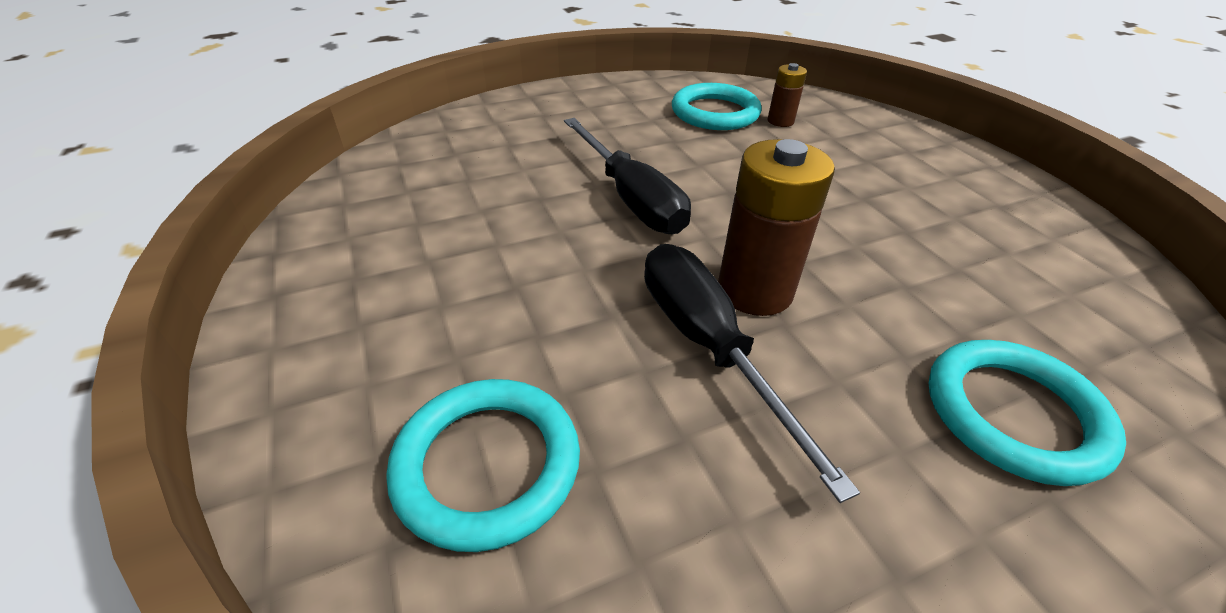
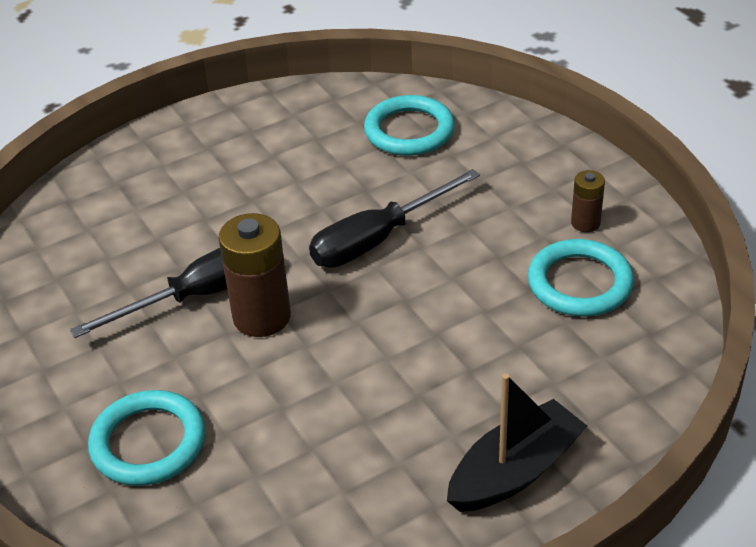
camera: 85 degrees right, 0 degrees up
turquoise ring [386,379,580,552] -> turquoise ring moved to [364,95,455,156]
brown battery [768,63,807,127] -> brown battery moved to [571,170,605,232]
none -> black boat [447,373,587,512]

